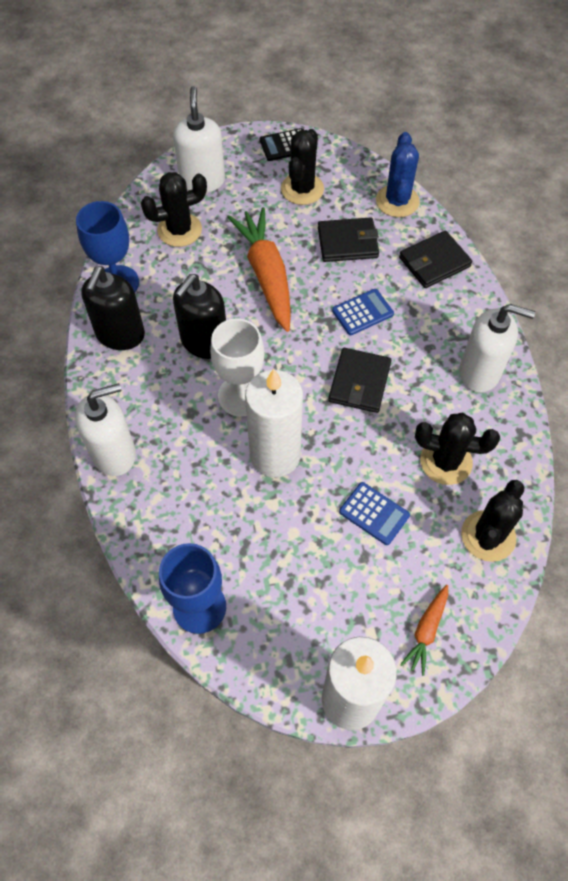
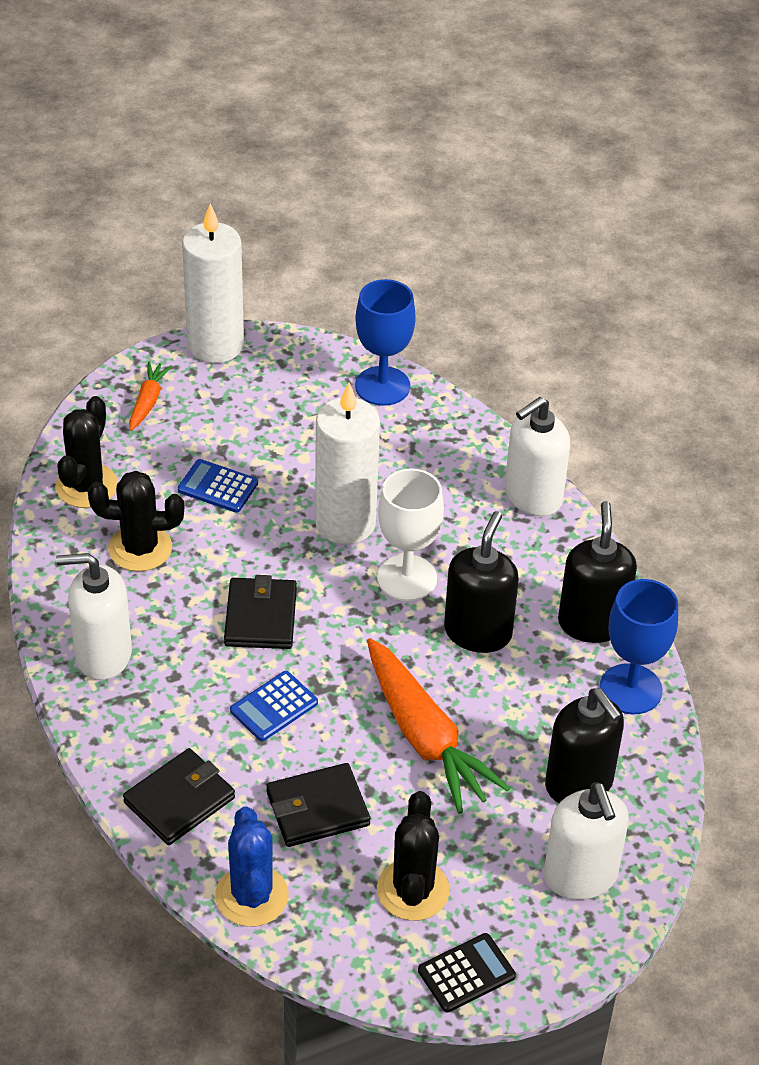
camera: 165 degrees right, 15 degrees down
black cactus [141,172,207,247] -> black soap dispenser [545,688,624,803]

